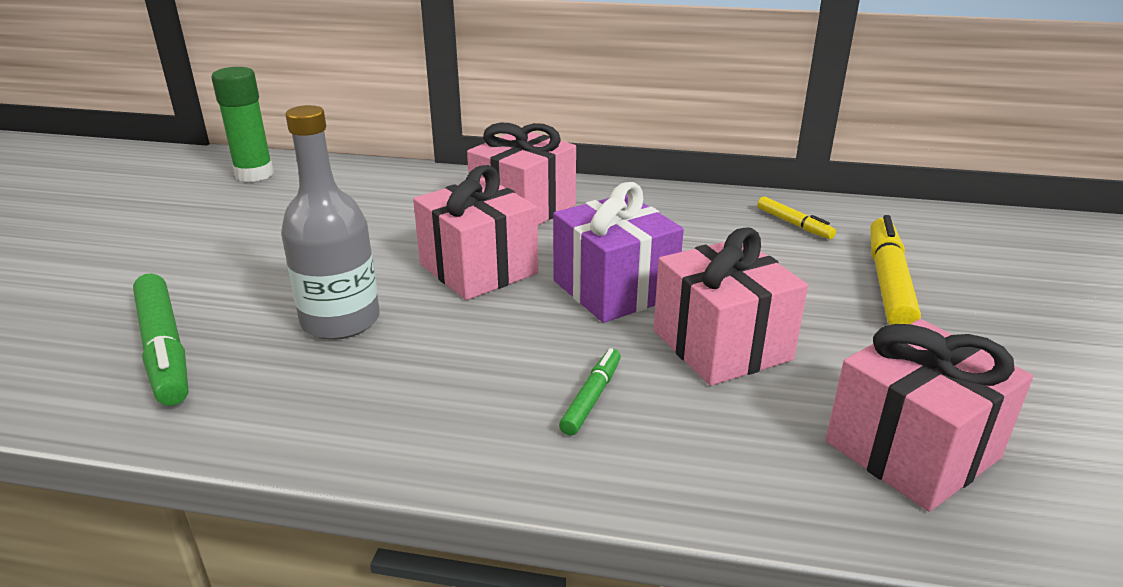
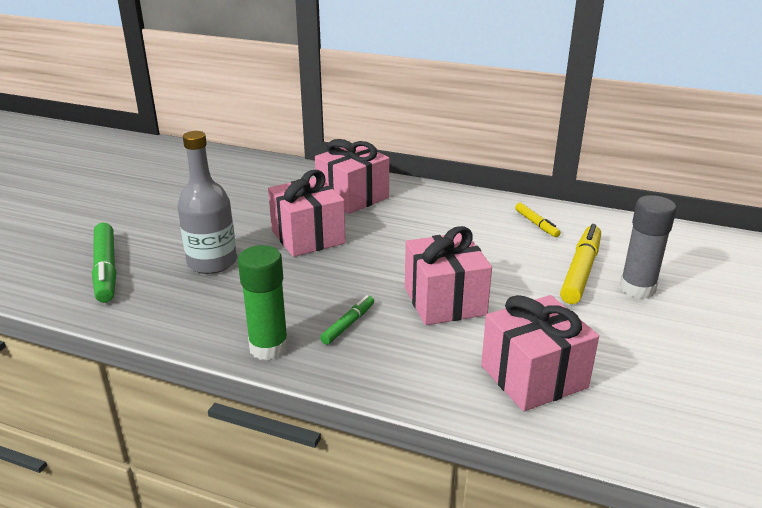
camera: 10 degrees right, 0 degrees up
green glue stick [212,67,274,182] -> green glue stick moved to [238,245,289,360]
purple gift [553,182,684,323] -> none
none -> grey glue stick [620,195,677,299]

